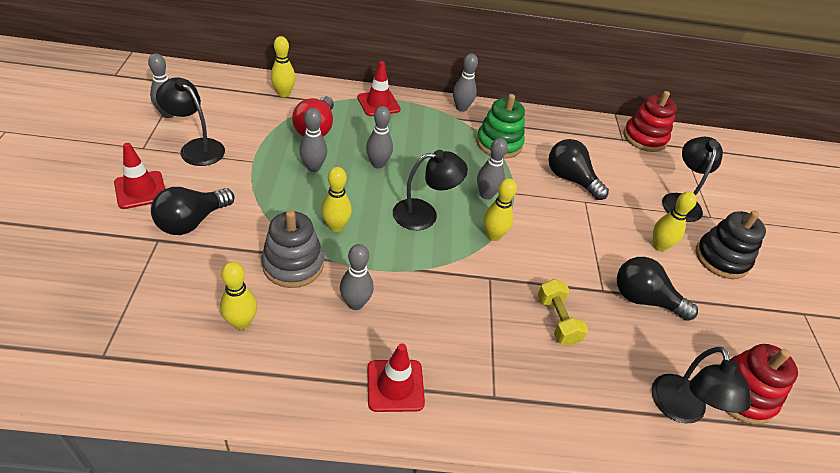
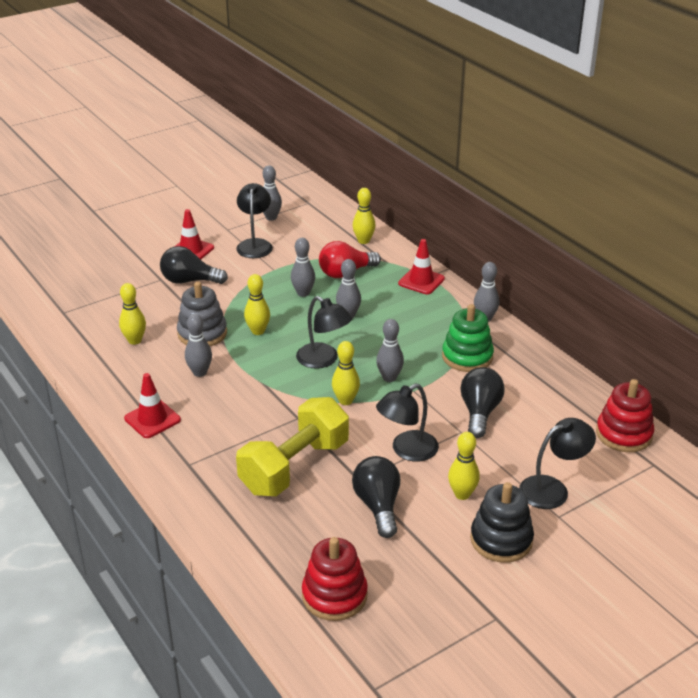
camera: 60 degrees right, 10 degrees down
yellow dumbbell [538,279,588,346] -> yellow dumbbell [236,397,349,496], size x1.98
black lamp [651,347,751,424] -> black lamp moved to [376,383,439,462]

